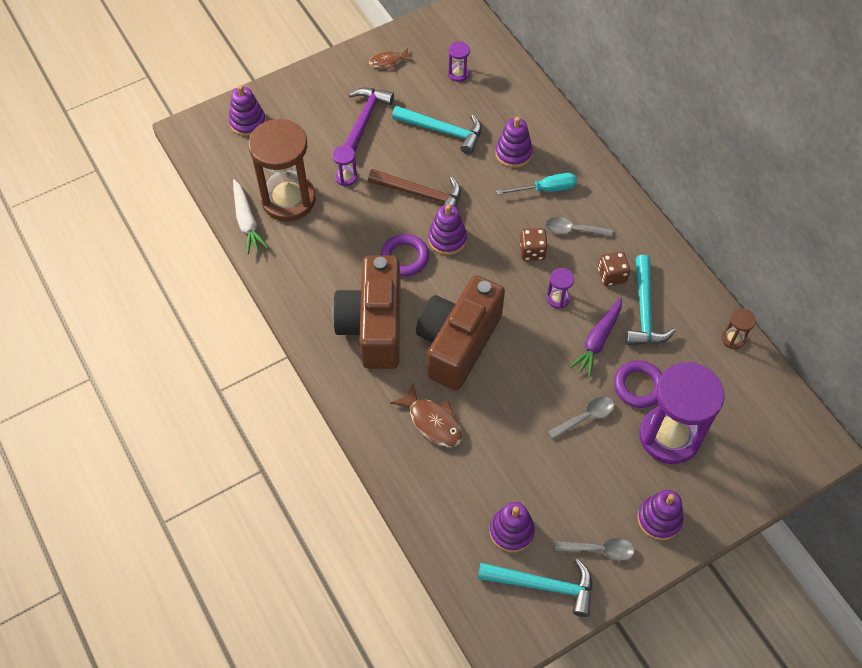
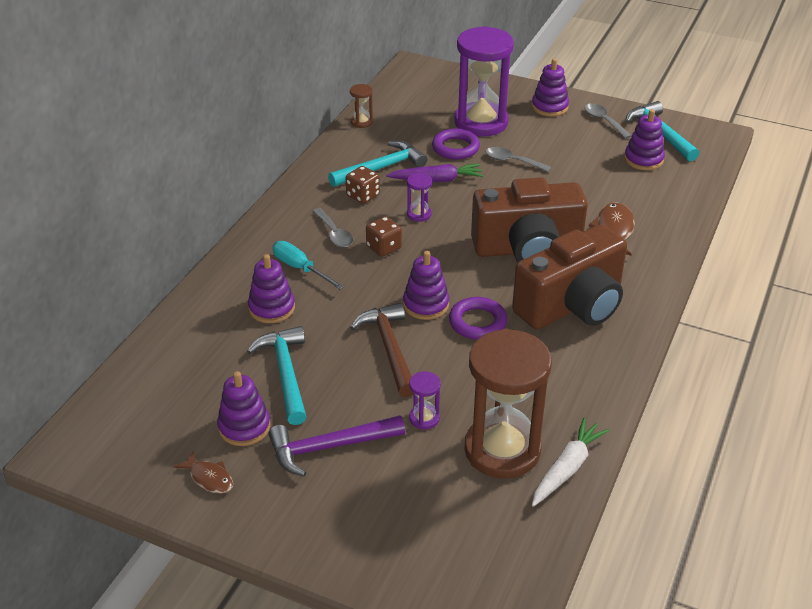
camera: 125 degrees left, 20 degrees down
purple stacking toy [229,85,266,136] -> purple stacking toy moved to [217,371,271,446]
purple hourglass [448,41,470,82] -> none

